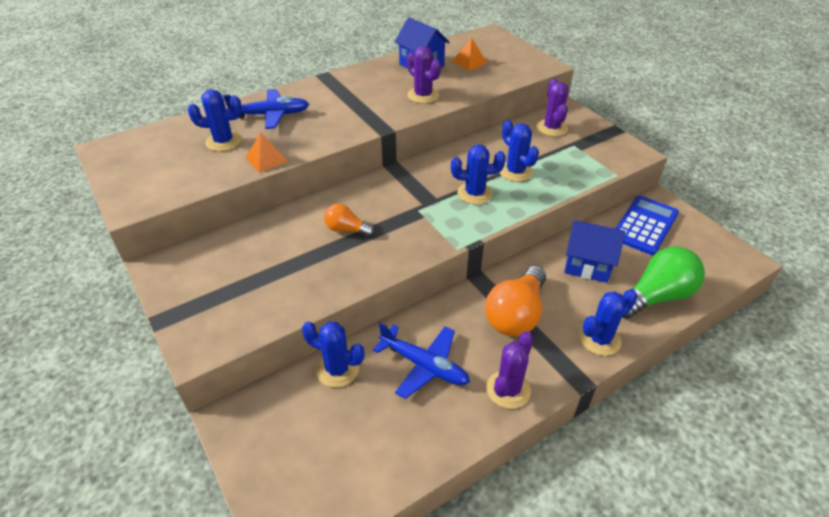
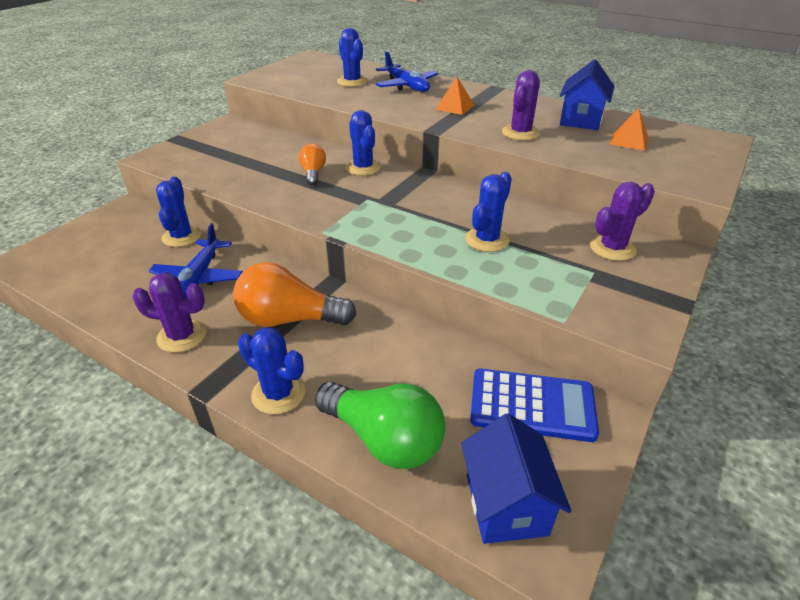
camera: 65 degrees right, 5 degrees down
orange pyramid [245,132,288,173] -> orange pyramid moved to [435,77,474,115]
blue cactus [451,144,506,205] -> blue cactus moved to [345,110,381,176]
blue house [564,220,626,283] -> blue house moved to [461,413,571,544]

